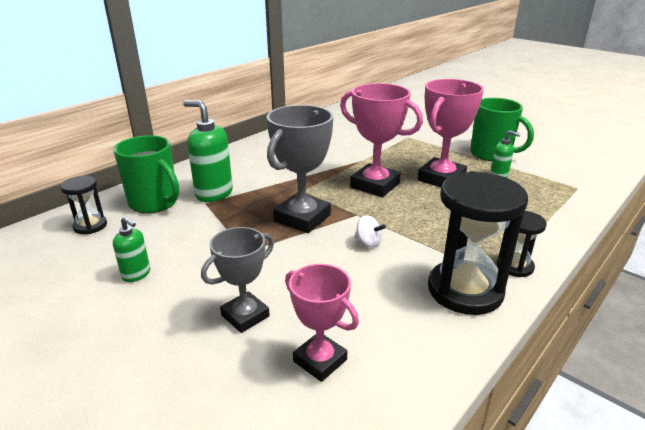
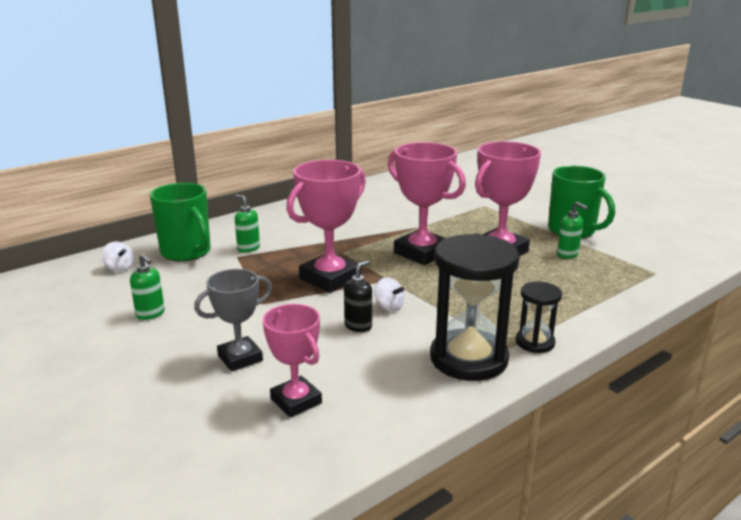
camera: 10 degrees right, 5 degrees down
black hourglass [60,176,107,234] -> white spinning top [102,242,134,272]
green soap dispenser [183,100,233,202] -> green soap dispenser [235,195,260,252], size x0.56
grey trophy [267,105,333,233] -> pink trophy [286,160,366,293]
none -> black soap dispenser [344,260,372,332]

